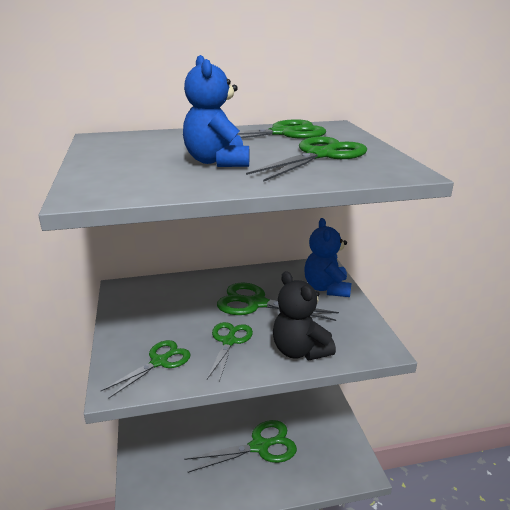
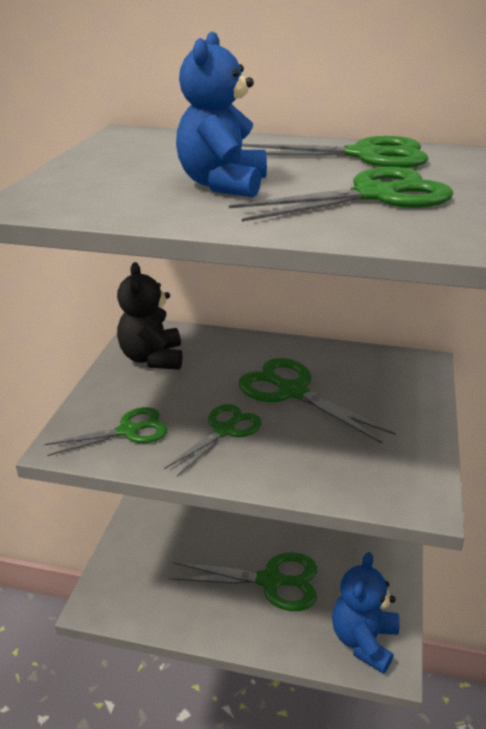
camera: 25 degrees right, 5 degrees up
black teddy bear [273,271,336,360] -> black teddy bear moved to [117,262,182,370]
blue teddy bear [304,218,352,297] -> blue teddy bear moved to [332,552,399,674]

